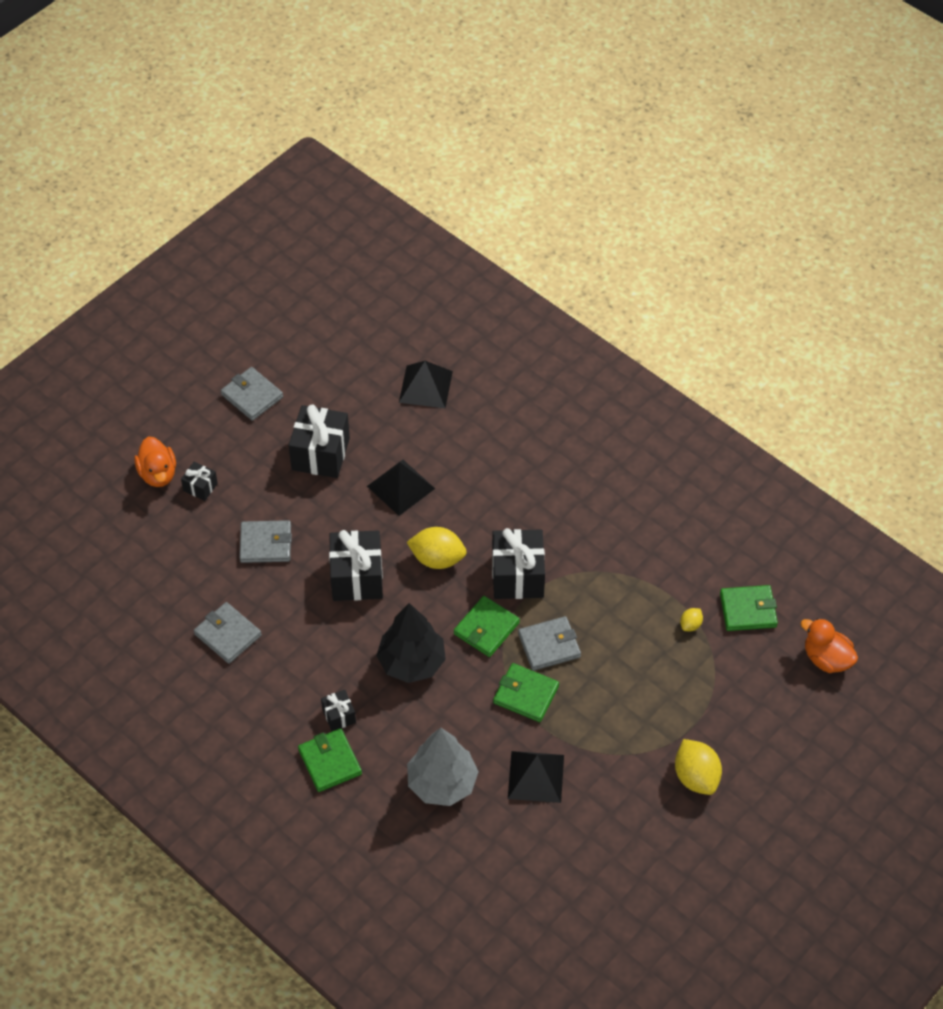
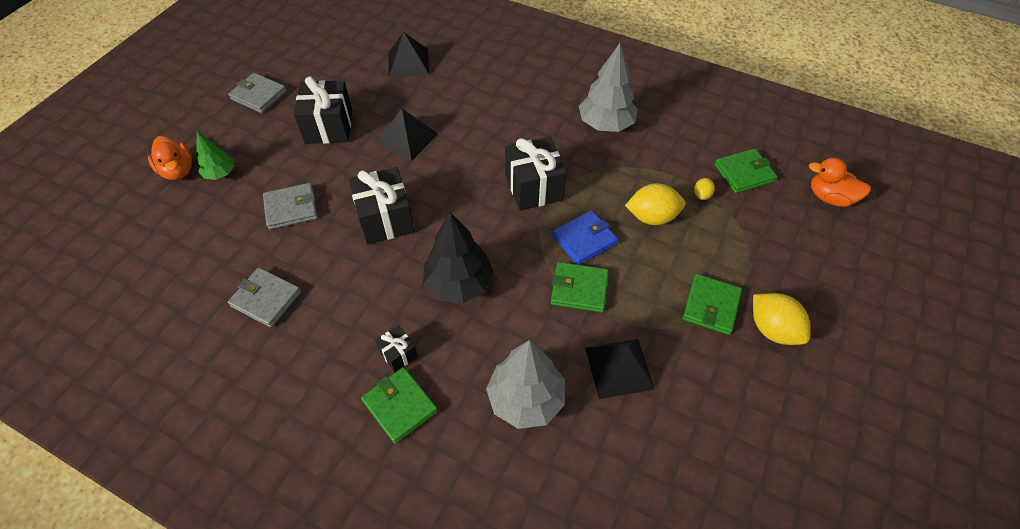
camera: 15 degrees left, 0 degrees up
black gift [181,462,218,501] -> green tree [196,132,235,180]
yellow lemon [407,527,467,569] -> yellow lemon moved to [625,183,685,225]
green wallet [454,596,520,657] -> green wallet moved to [682,274,742,335]
grey wallet [518,616,581,671] -> blue wallet [552,210,618,265]
none -> grey tree [579,43,638,132]

